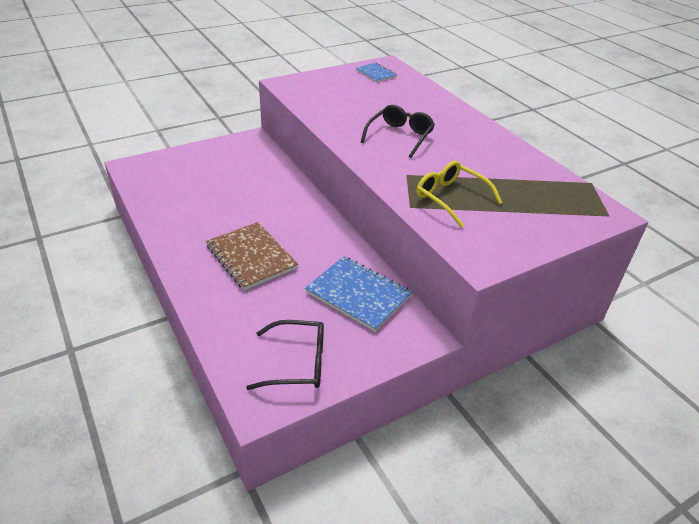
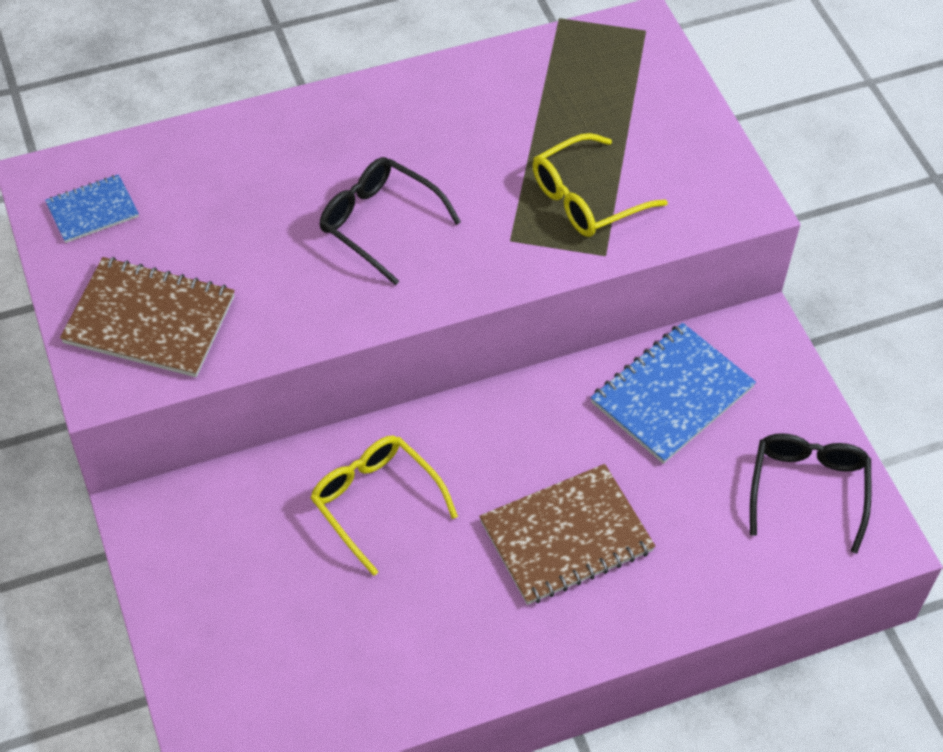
camera: 80 degrees left, 15 degrees up
none -> brown notebook [60,257,235,377]
none -> yellow glasses [310,436,458,576]

